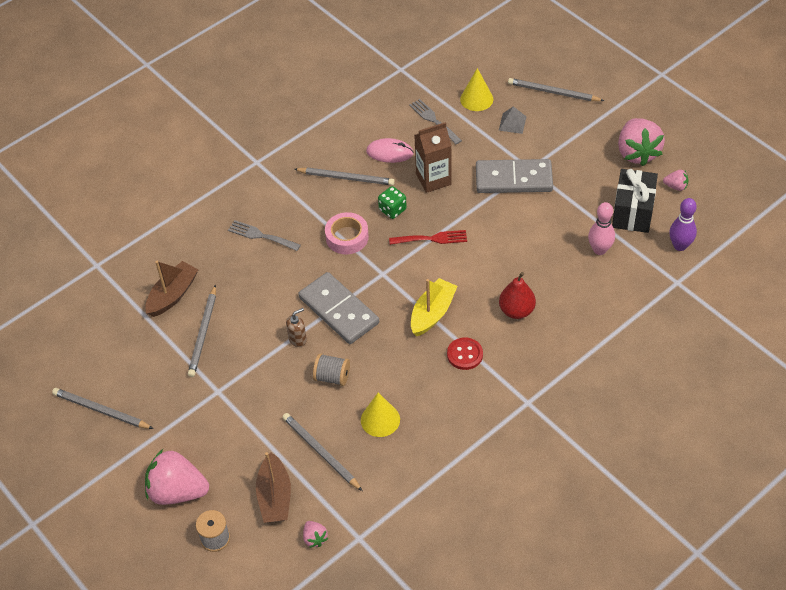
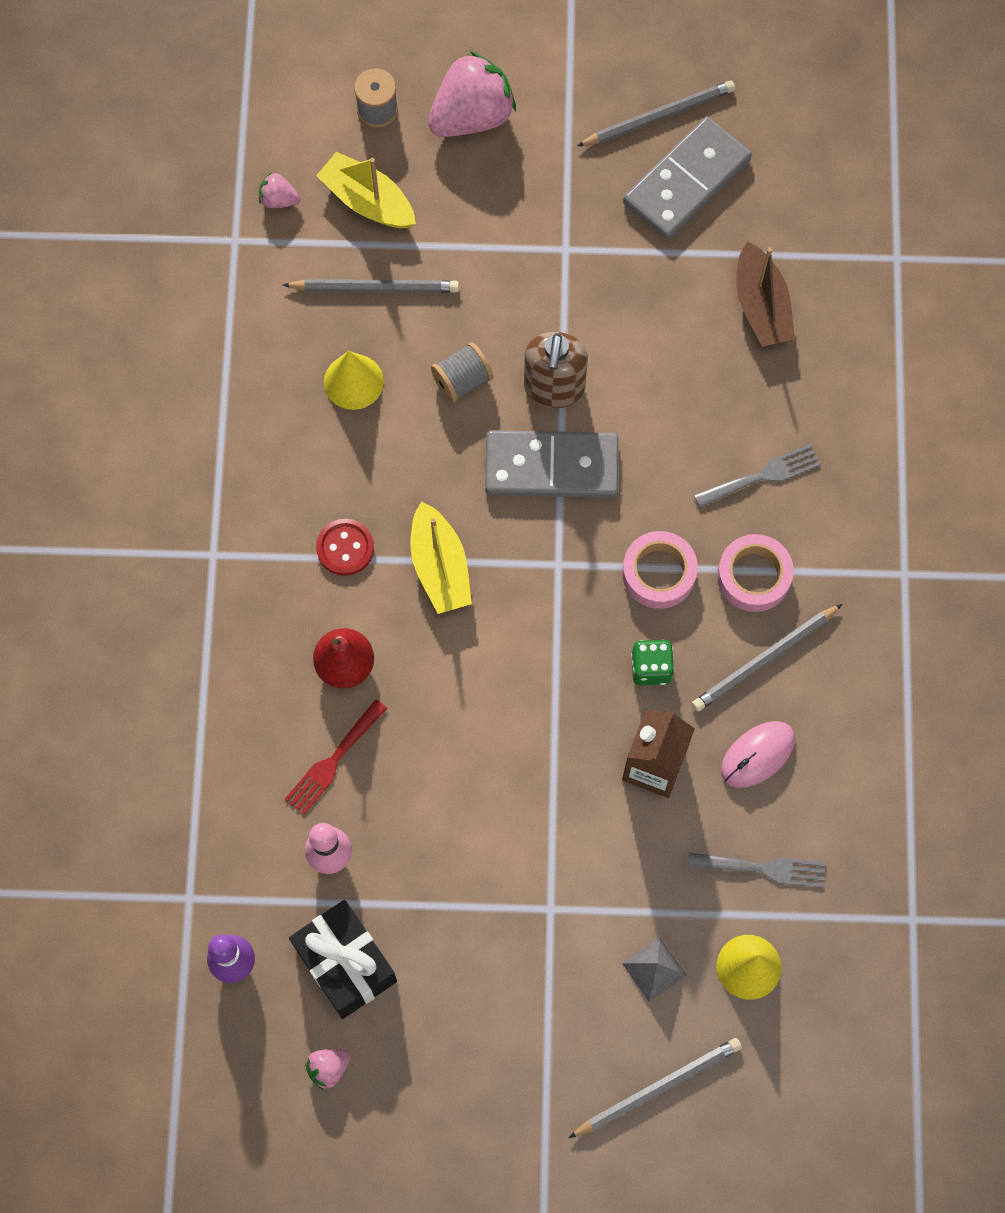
camera: 130 degrees right, 20 degrees up
grey pencil [188,285,216,377] -> none
brown boat [256,452,291,523] -> yellow boat [316,152,416,228]
brown soap dispenser [286,308,307,347] -> brown soap dispenser [524,332,588,408], size x1.82
red fork [389,230,467,245] -> red fork moved to [285,699,387,815]
grey domino [476,159,553,193] -> grey domino moved to [623,117,752,240]
pink strawberry [618,118,665,166] -> none
none -> pink tape [717,534,794,612]

